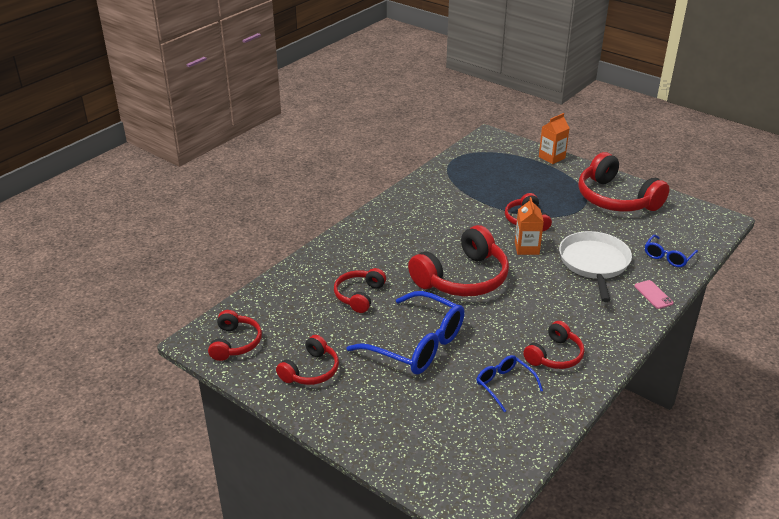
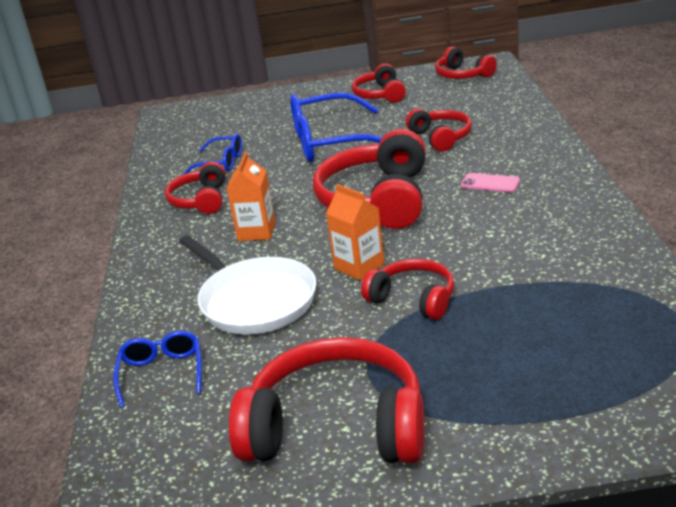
camera: 140 degrees right, 5 degrees down
orange carton [539,113,569,164] -> orange carton moved to [227,152,276,241]
pink phone [635,280,674,309] -> pink phone moved to [461,173,520,193]

